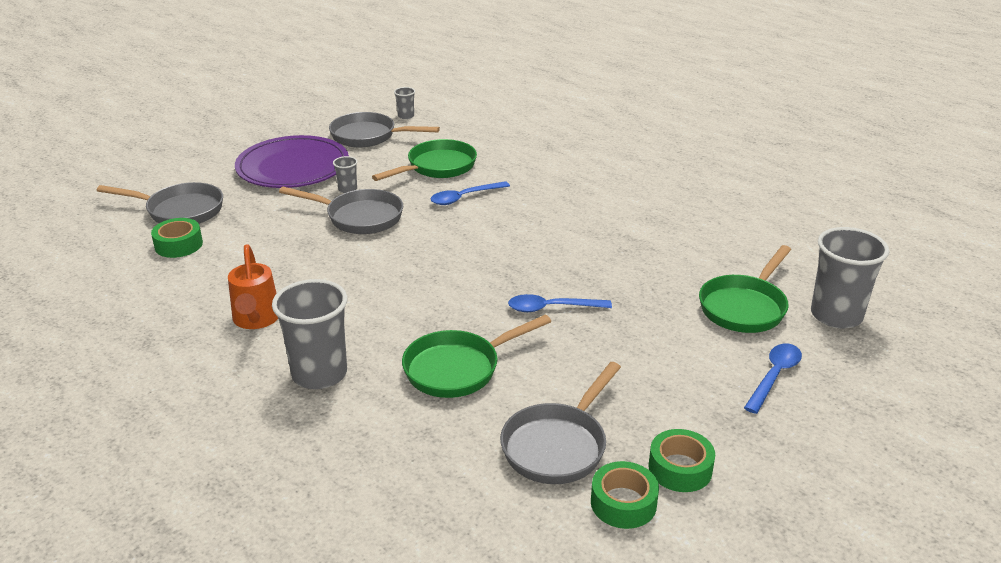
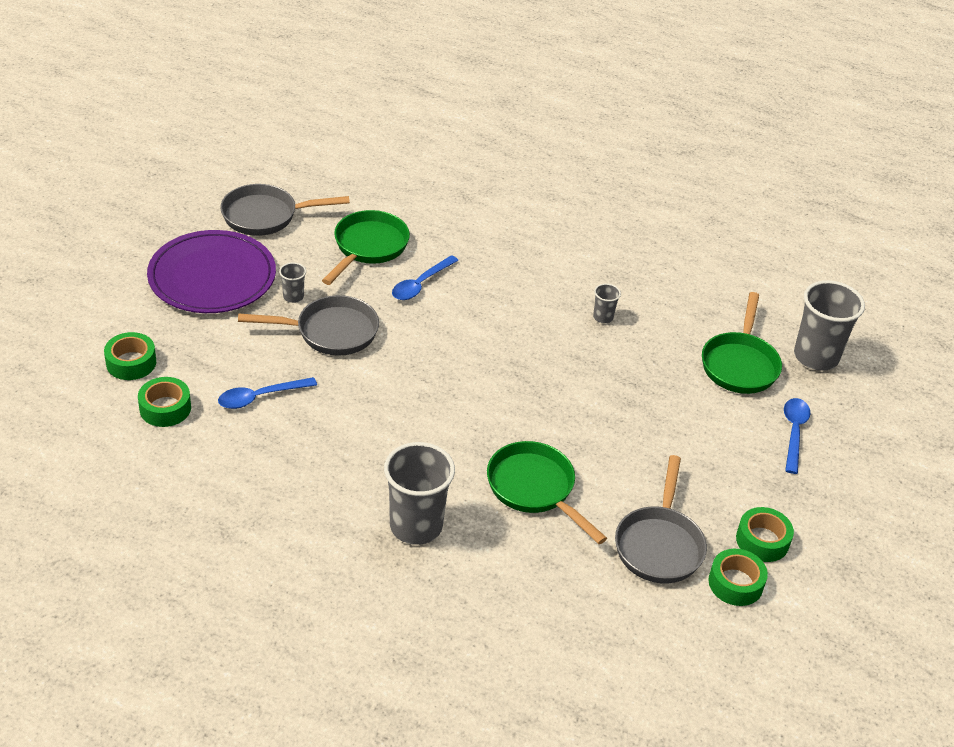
camera: 25 degrees left, 10 degrees up
grey pan [96,182,223,224] -> green tape [104,332,156,380]
orange watering can [228,245,278,329] -> none
grey cup [394,87,415,119] -> grey cup moved to [593,283,621,323]
green pan [402,315,551,398] -> green pan turned 105 degrees clockwise [487,441,607,544]
blue spoon [508,294,612,312] -> blue spoon moved to [218,377,317,409]

